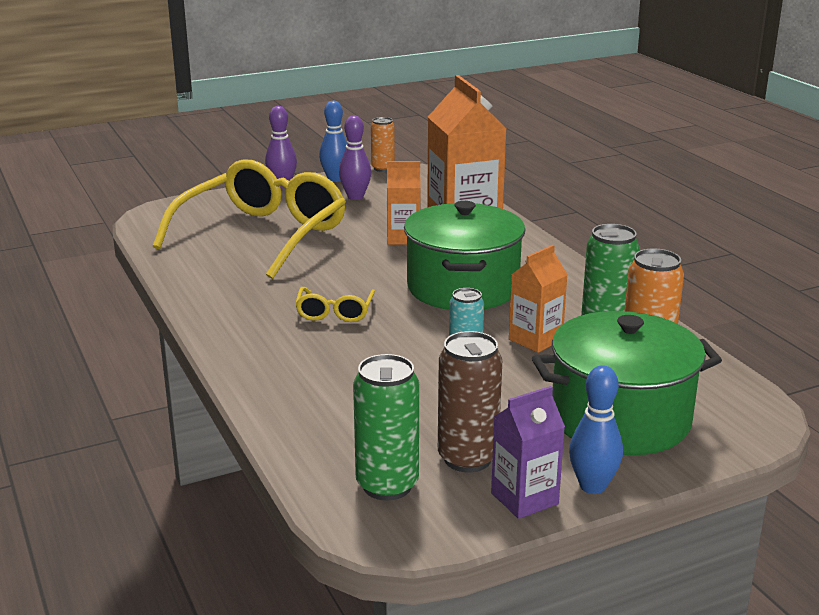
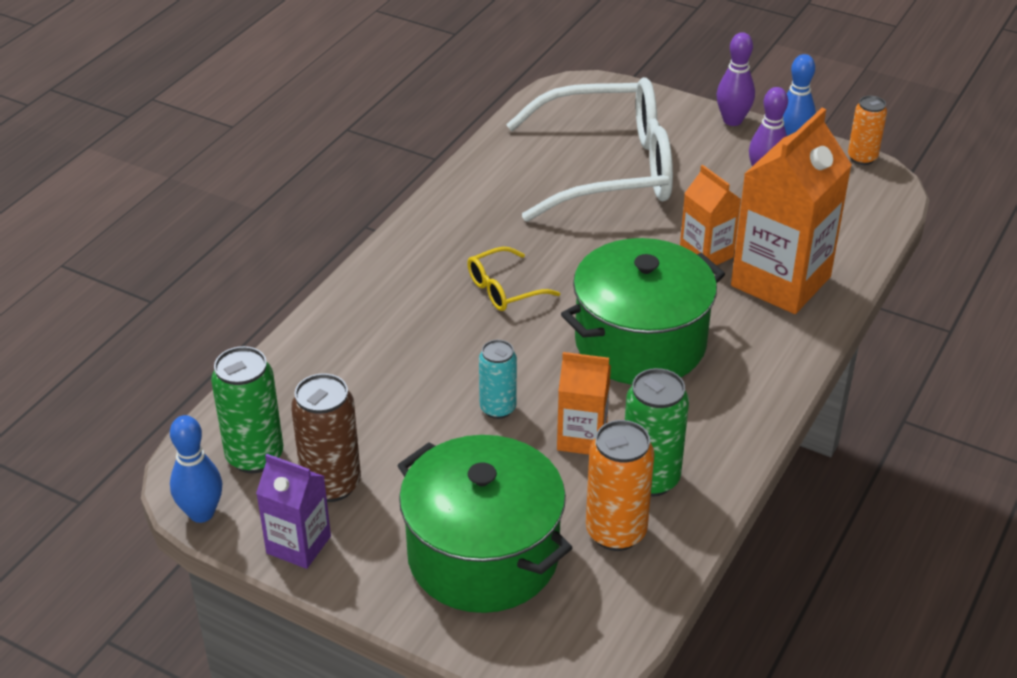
camera: 55 degrees right, 15 degrees up
yellow glasses [153,159,346,279] -> white glasses [506,77,673,222]
blue bowling pin [569,365,623,494] -> blue bowling pin moved to [170,415,222,523]

